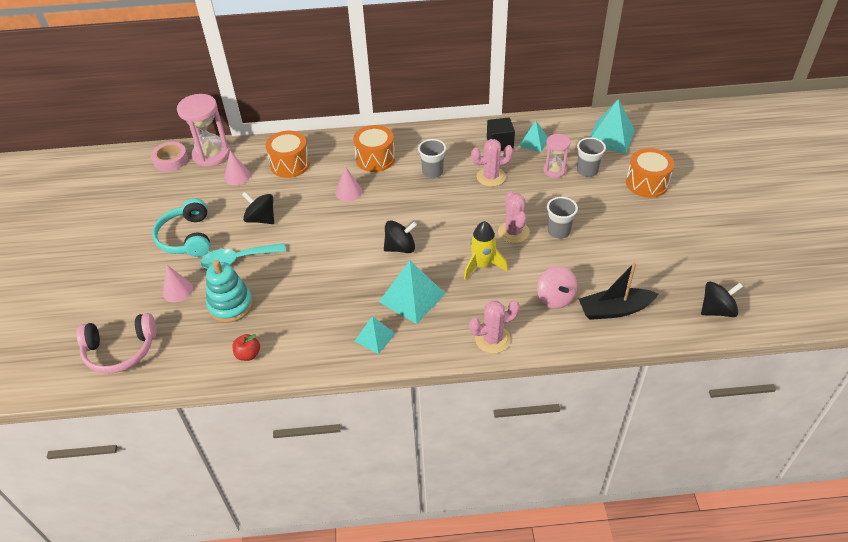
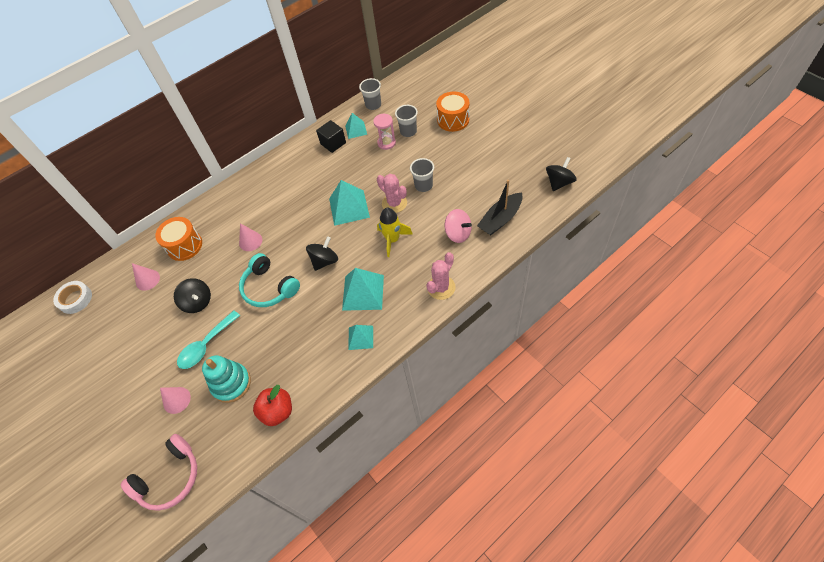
camera: 30 degrees left, 10 degrees up
pink tape [151,142,188,172] -> white tape [53,281,92,314]
turquoise headphones [152,198,210,257] -> turquoise headphones moved to [239,253,300,307]
pink hourglass [177,94,230,167] -> none
red apple [232,334,260,361] -> red apple [253,385,292,426], size x1.56
black spinning top [242,192,274,224] -> black spinning top turned 135 degrees counterclockwise [174,278,211,313]
orange drum [353,125,395,172] -> none
grey cup [418,139,446,178] -> grey cup moved to [359,78,381,110]
pink cactus [471,139,513,187] -> none
turquoise pyramid [590,99,635,154] -> turquoise pyramid moved to [329,180,370,226]

